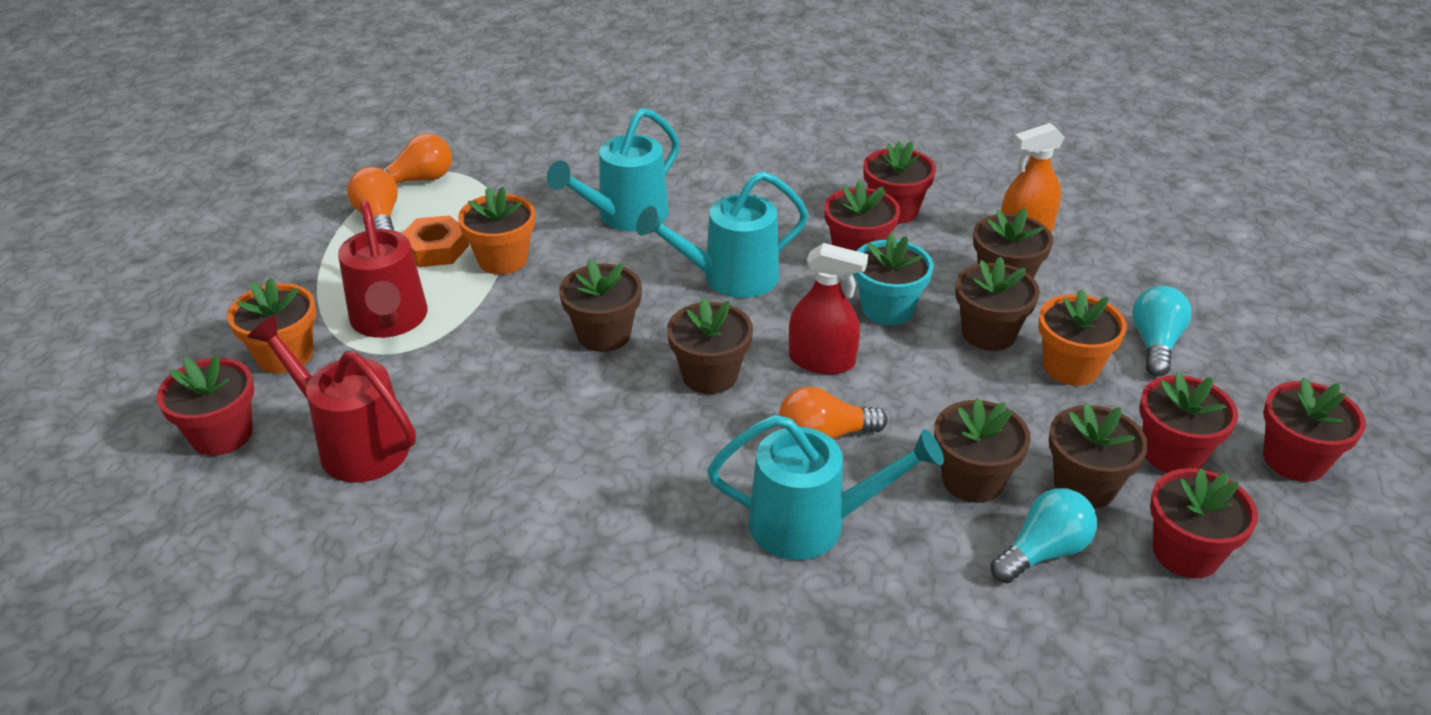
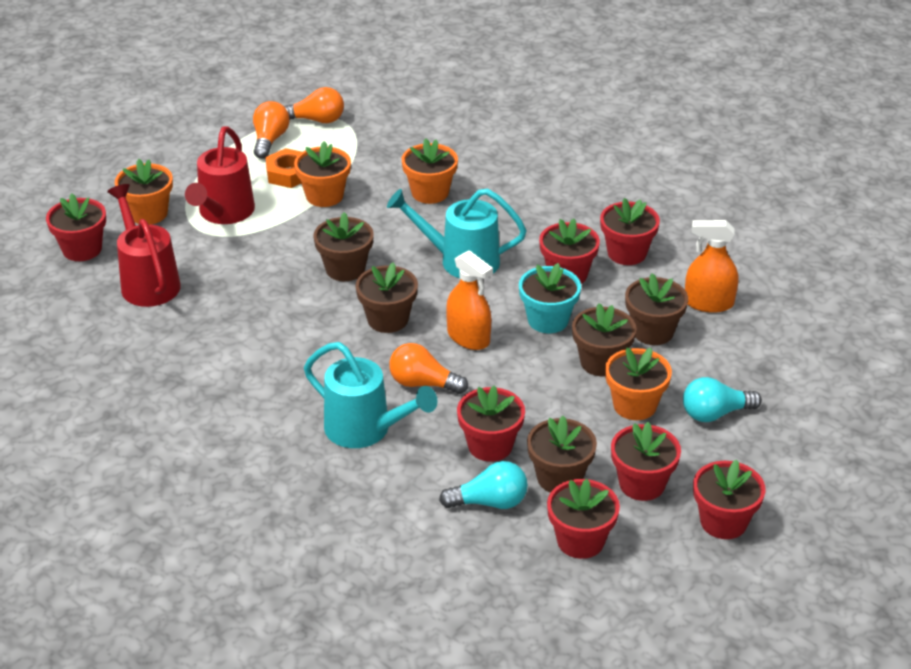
camera: 30 degrees right, 0 degrees up
turquoise watering can [547,108,680,231] -> orange flower pot [402,138,458,204]
red spray bottle [789,243,868,374] -> orange spray bottle [446,250,493,350]
brown flower pot [934,398,1031,503] -> red flower pot [457,386,525,462]
turquoise light bulb [1132,286,1191,377] -> turquoise light bulb turned 150 degrees counterclockwise [683,377,762,422]

